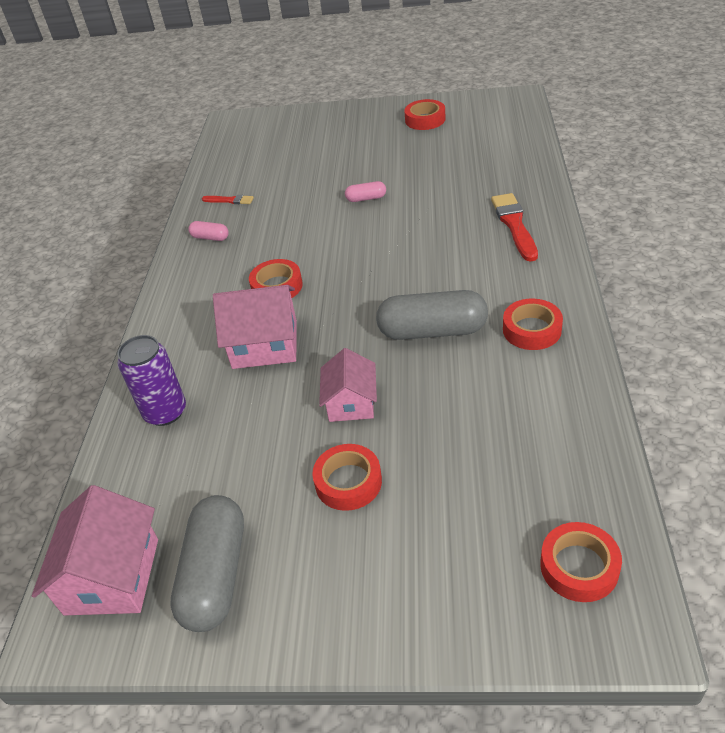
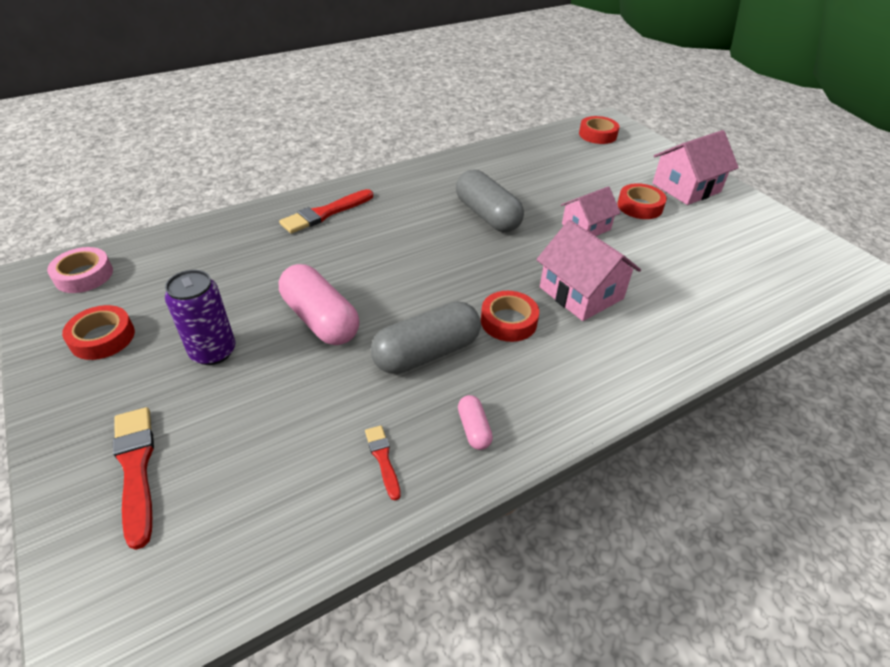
camera: 130 degrees left, 0 degrees up
pink house [32,485,158,615] -> pink house moved to [653,130,739,205]
purple can [117,335,186,426] -> purple can moved to [165,270,235,365]
grey capsule [170,495,244,632] -> grey capsule moved to [371,301,481,374]
pink capsule [345,181,386,202] -> pink capsule [279,264,359,345], size x2.13
red tape [503,299,563,350] -> none
none -> pink tape [47,247,113,293]
none -> red brush [113,407,154,550]

